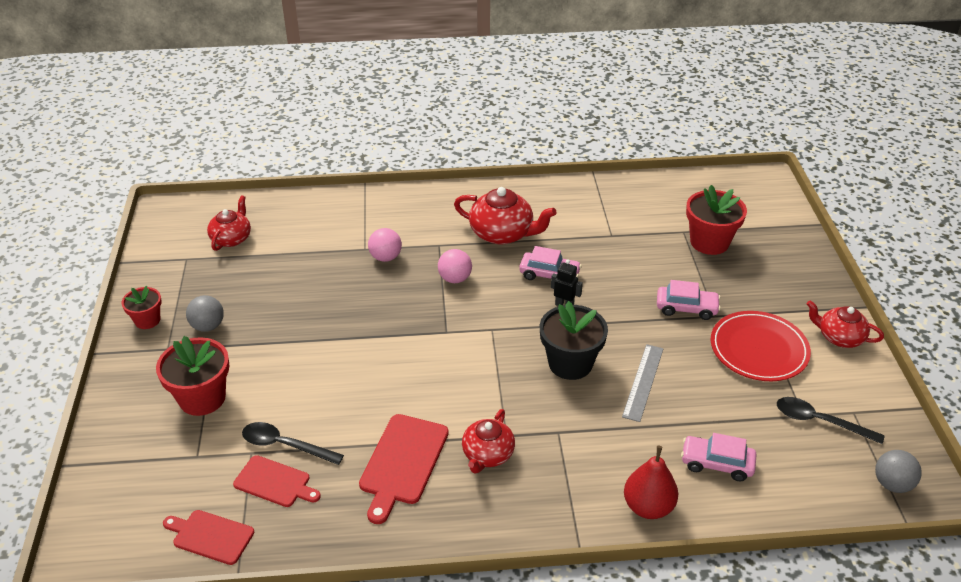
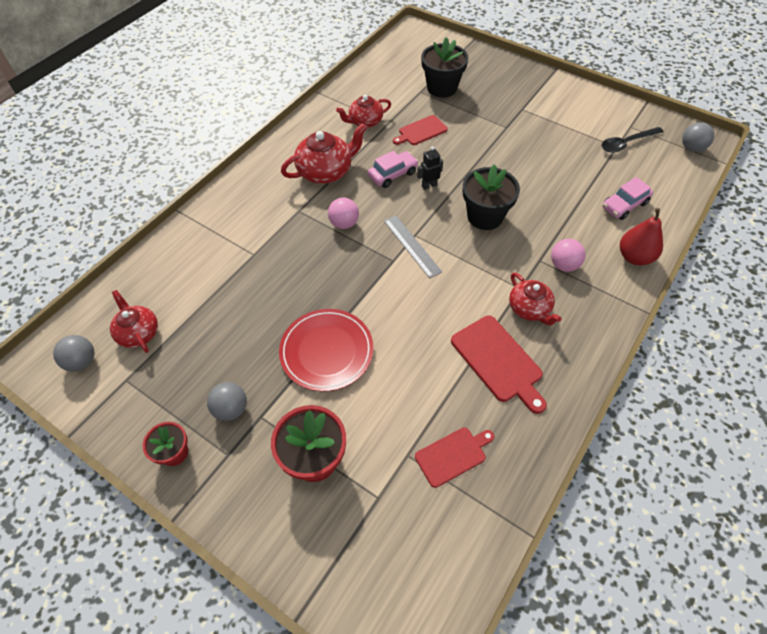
camera: 50 degrees left, 15 degrees up
red cutting board [163,510,254,565] -> red cutting board moved to [393,115,448,145]
black spoon [242,422,344,465] -> none
pink ball [368,228,402,262] -> pink ball moved to [551,239,586,272]
grey ruler [622,344,663,422] -> grey ruler moved to [384,215,442,279]
pink car [657,280,721,320] -> none
red flower pot [686,185,747,255] -> black flower pot [421,37,469,98]
red plate [711,311,811,381] -> red plate moved to [279,309,373,392]
red teapot [807,300,884,348] -> red teapot moved to [336,95,391,128]
none -> grey ball [53,335,95,372]

